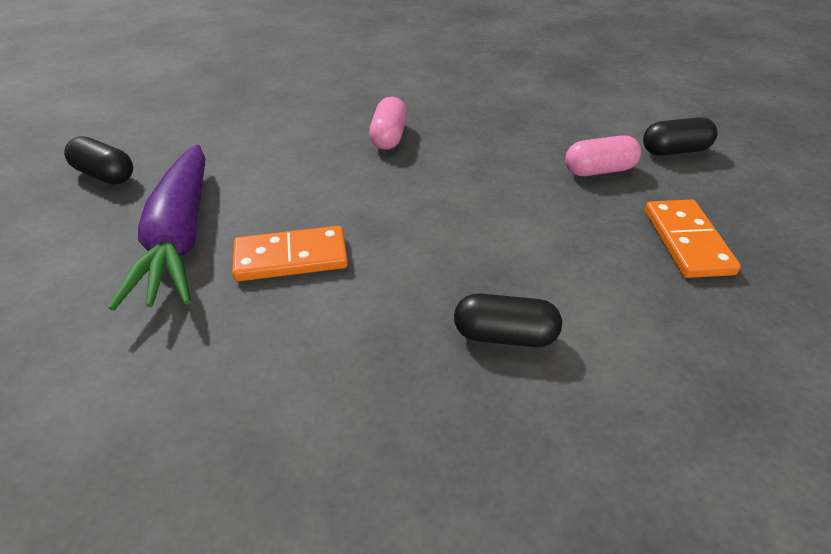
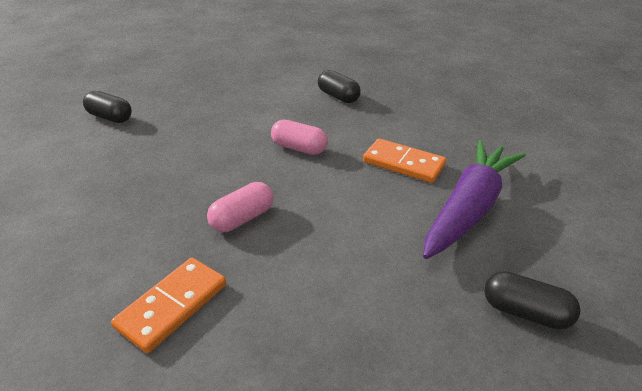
camera: 140 degrees left, 5 degrees down
black capsule [64,137,133,184] -> black capsule turned 45 degrees counterclockwise [484,271,581,330]
pink capsule [565,135,641,176] -> pink capsule moved to [271,120,328,155]
orange domino [645,199,741,278] -> orange domino moved to [111,258,226,353]

